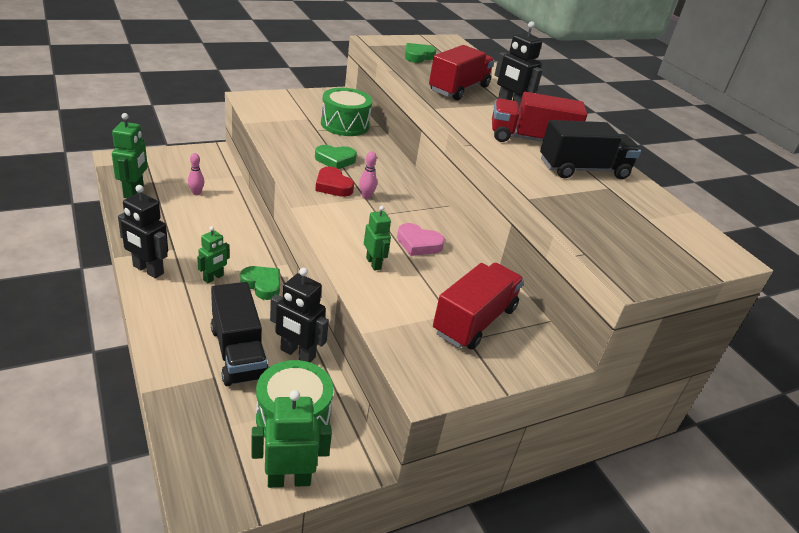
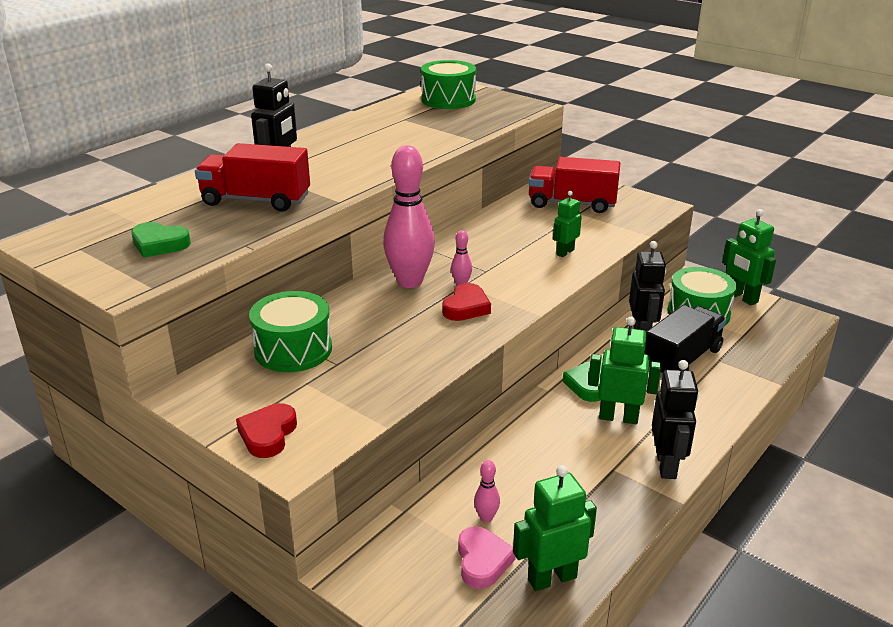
camera: 110 degrees left, 5 degrees down
green robot [197,226,230,283] -> green robot [588,317,661,424], size x1.57
green heart [315,145,357,169] -> none
pink heart [397,223,445,256] -> pink heart moved to [458,526,516,589]
red truck [492,92,587,142] -> none
black truck [540,120,641,179] -> none
none -> red heart [236,403,297,458]
none -> pink bowling pin [383,145,435,288]
none -> green drum [421,60,476,109]

